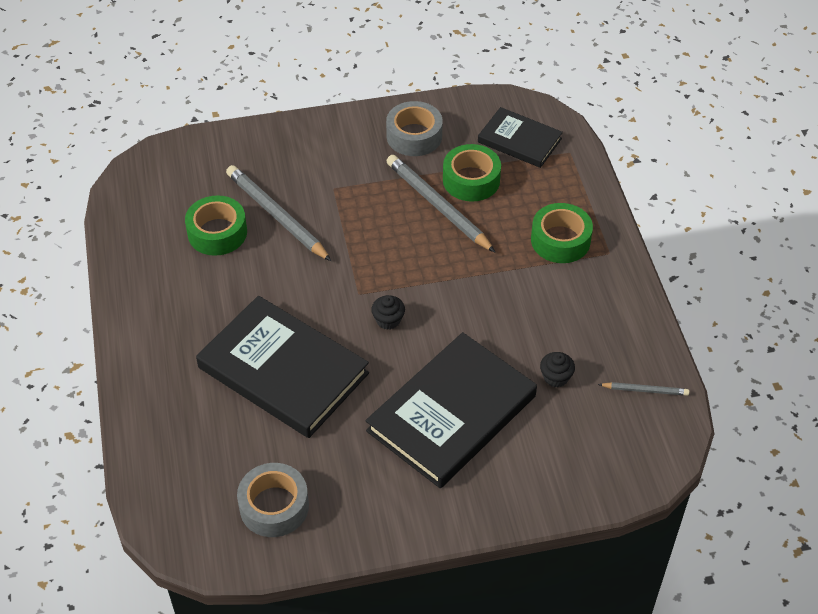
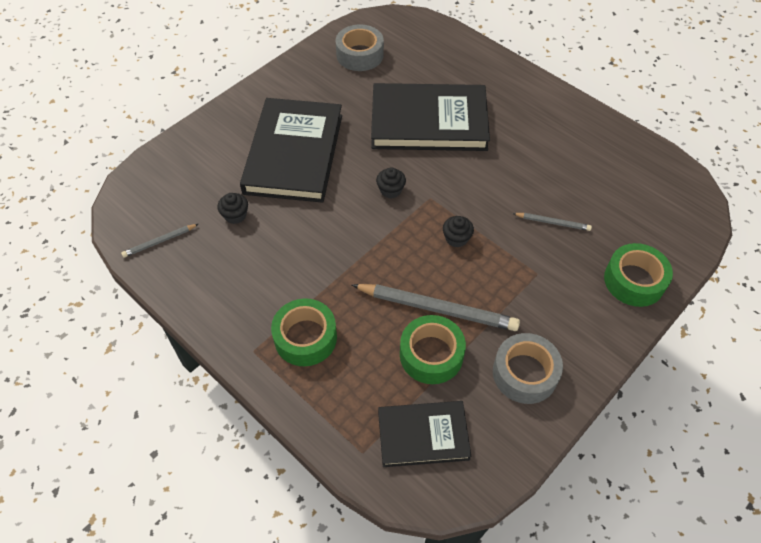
camera: 145 degrees right, 5 degrees up
green tape [185,195,247,256] -> green tape moved to [604,243,673,307]
grey pencil [226,165,331,261] -> grey pencil [512,213,592,231], size x0.50
none -> black cupcake [443,216,474,248]

